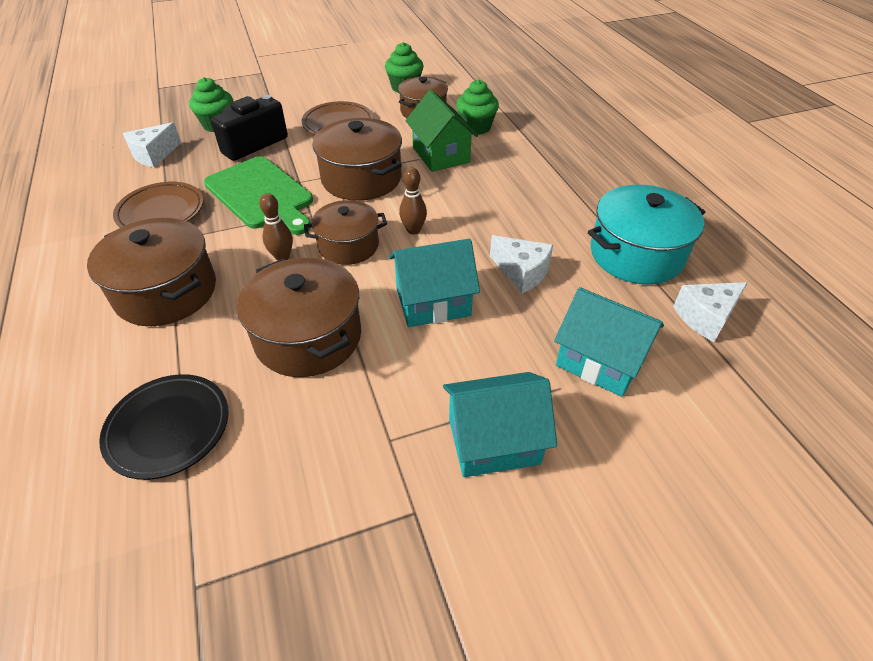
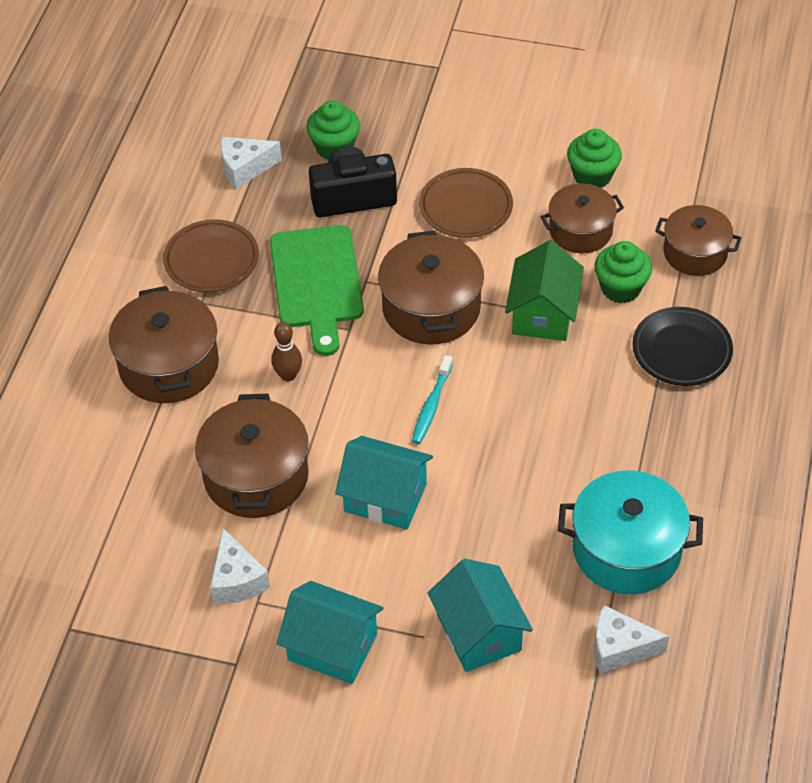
camera: 35 degrees right, 5 degrees up
black plate [99,374,229,480] -> black plate moved to [632,307,733,386]
brown pot [304,200,387,265] -> brown pot moved to [655,205,741,276]
brown bowling pin [399,167,427,234] -> turquoise toothbrush [412,355,453,444]
white cheese [490,235,553,293] -> white cheese moved to [210,528,270,604]

